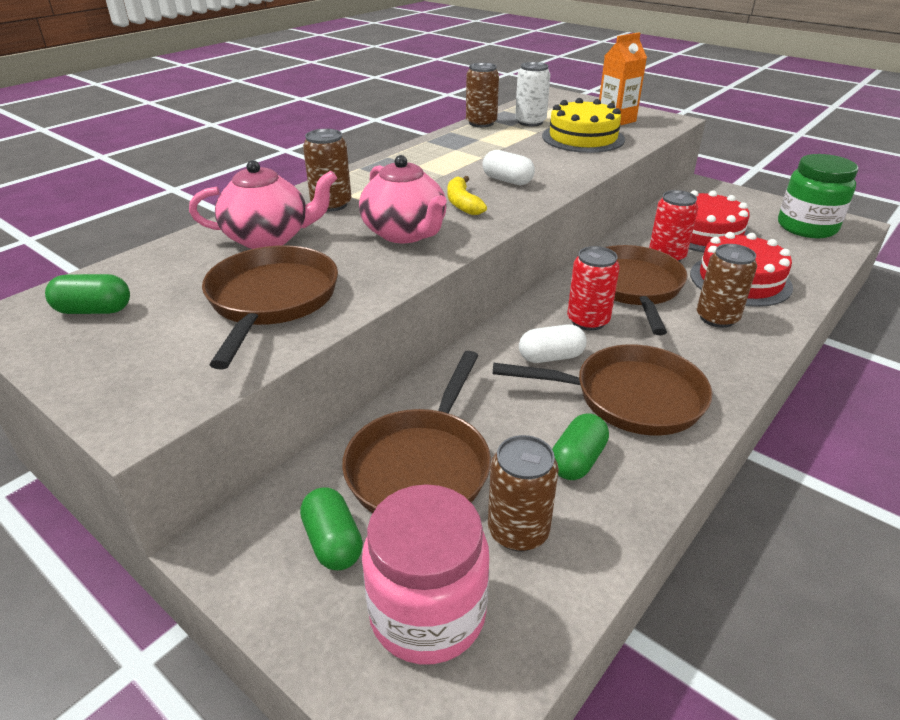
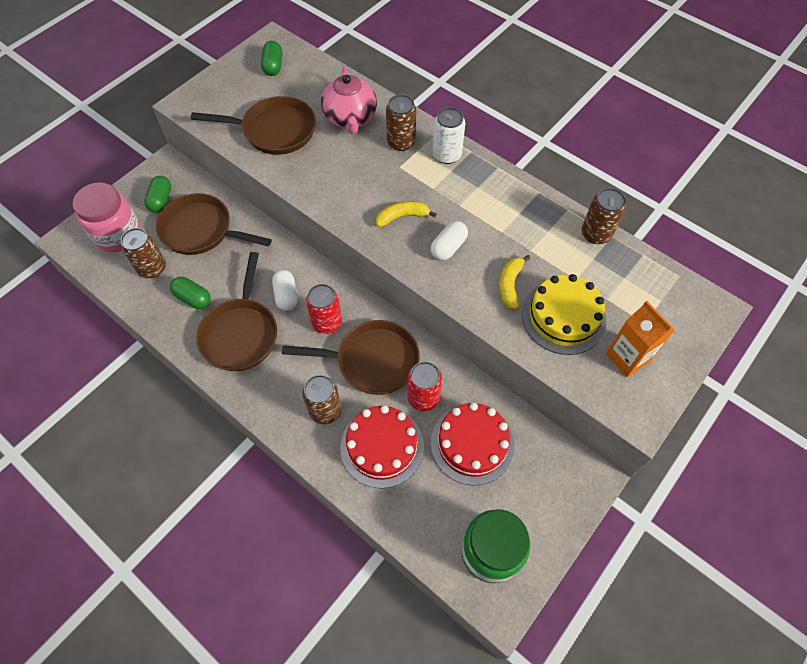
camera: 90 degrees right, 25 degrees up
green capsule [300,487,363,570] -> green capsule turned 60 degrees counterclockwise [144,176,171,213]
pink teapot [359,155,447,243] -> none
white can [515,62,550,126] -> white can moved to [433,107,465,164]
none -> yellow banana [499,255,530,309]

